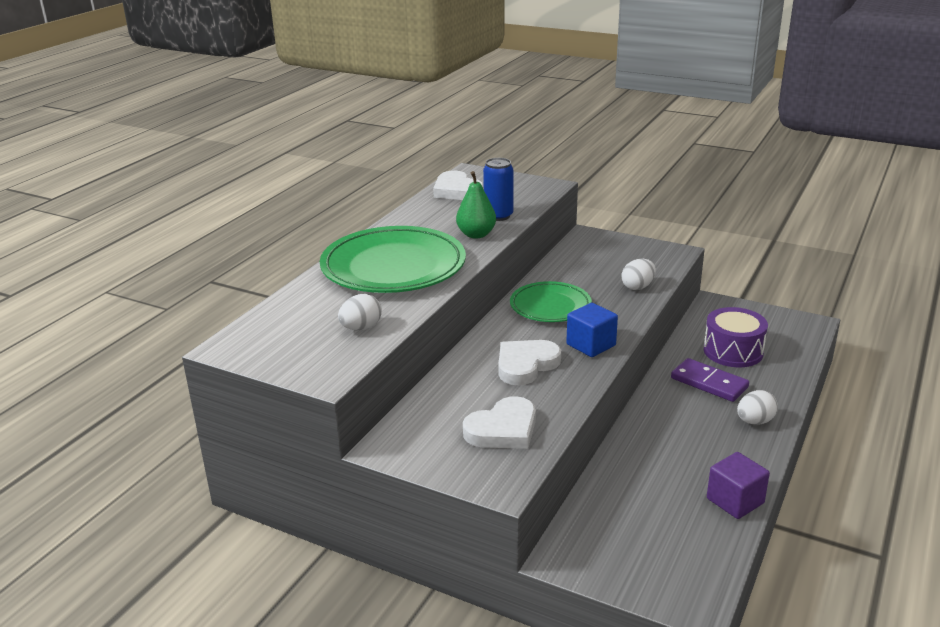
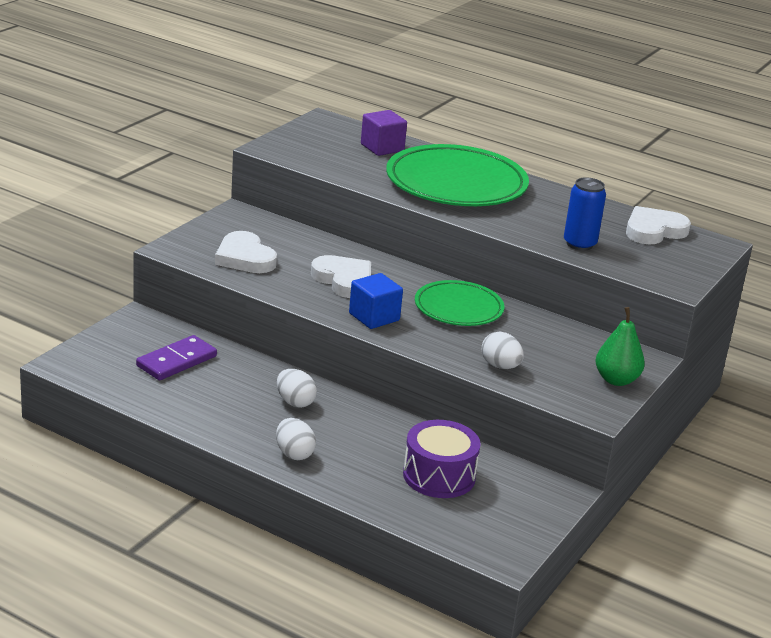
camera: 90 degrees right, 0 degrees up
white egg [338,294,382,330] -> white egg moved to [277,369,317,408]
green pear [456,171,496,239] -> green pear moved to [595,307,645,386]
purple domino [671,358,749,402] -> purple domino moved to [136,335,217,380]
purple cube [707,452,770,519] -> purple cube moved to [361,110,407,156]

